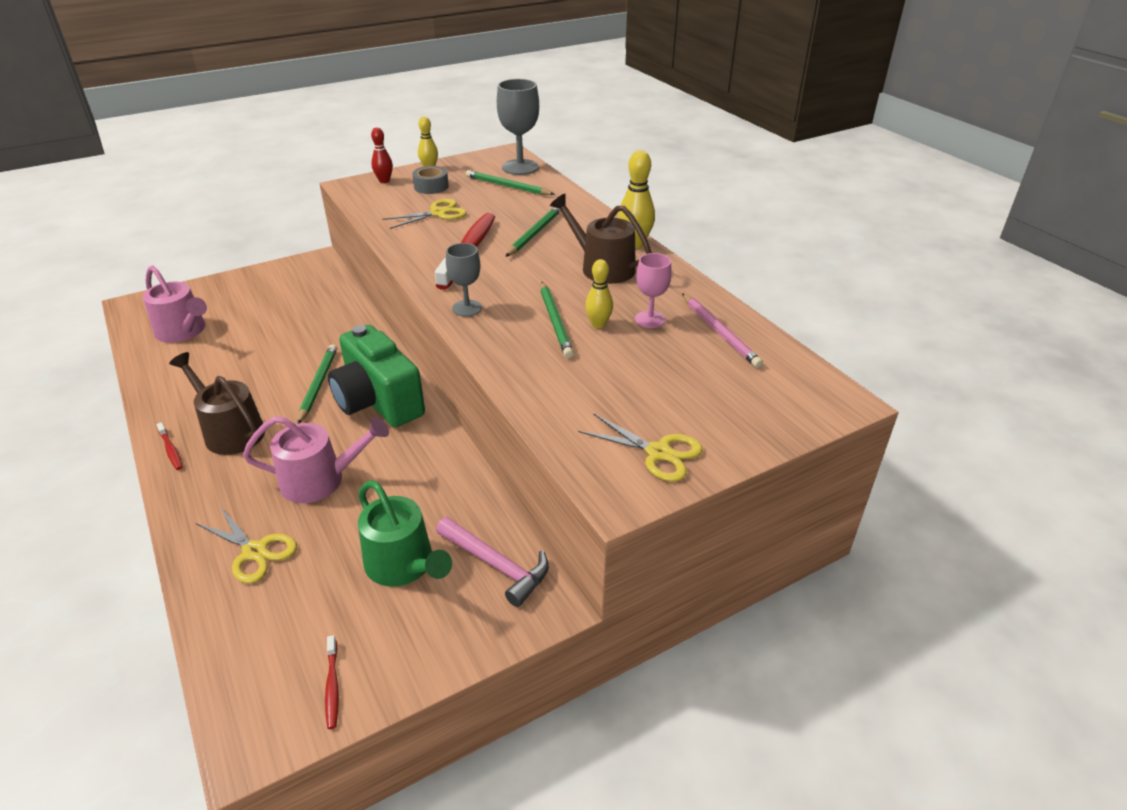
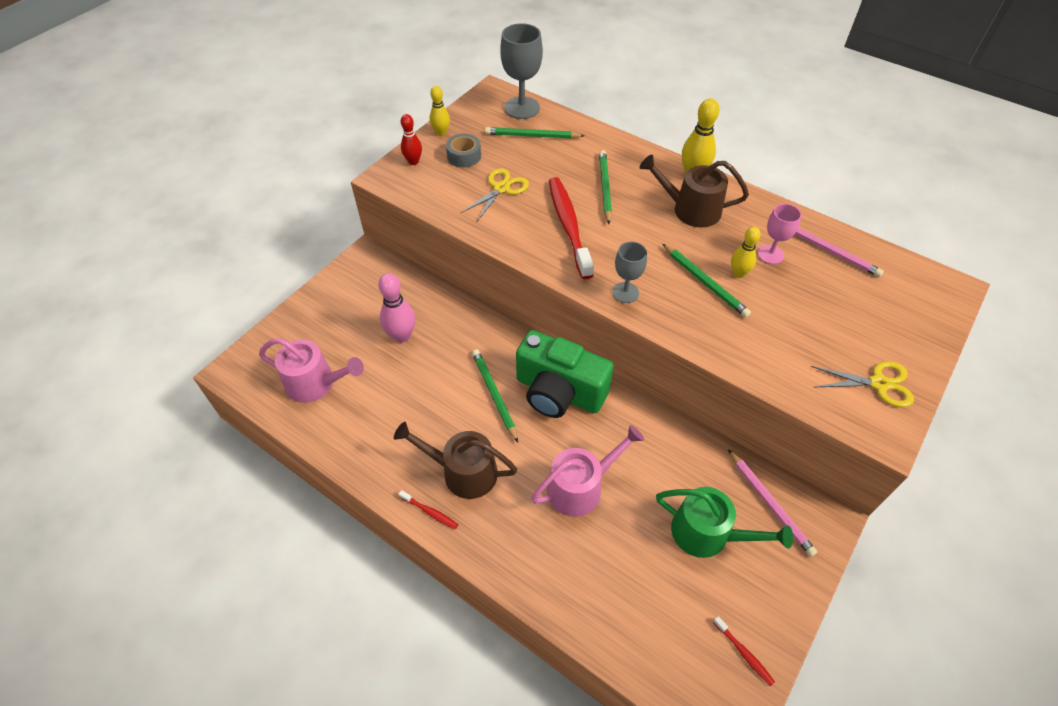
camera: 25 degrees left, 15 degrees up
yellow scissors [196,506,297,583] -> none
pink hammer [436,517,549,607] -> pink pencil [728,449,817,557]
none -> pink bowling pin [378,273,415,343]

